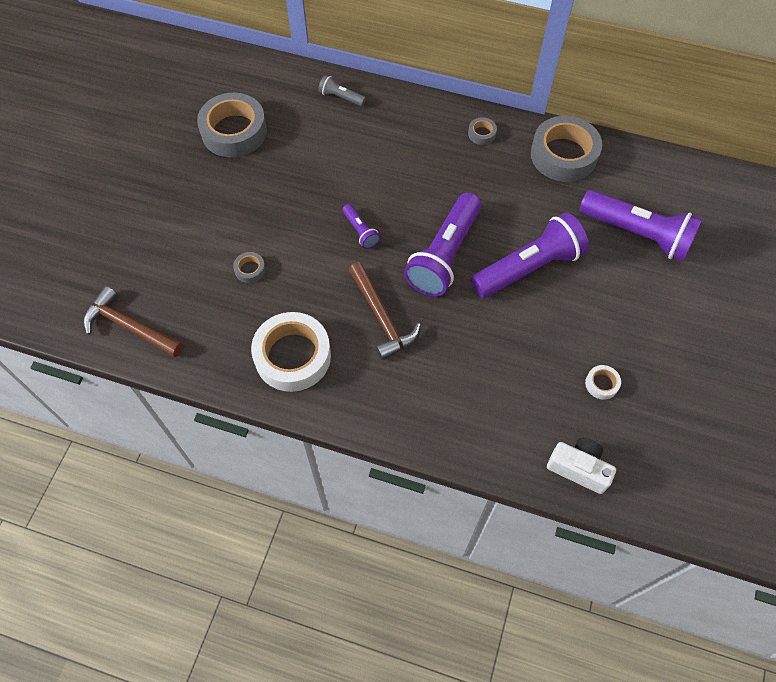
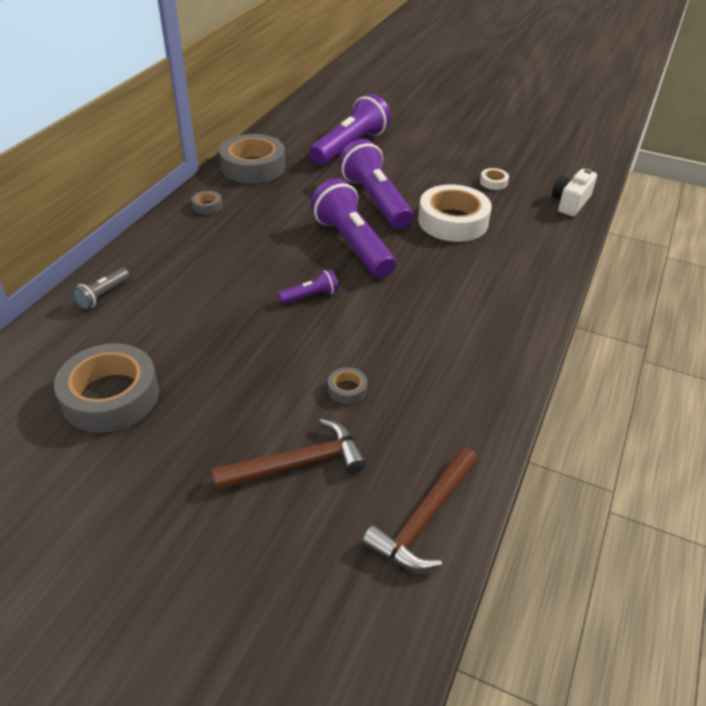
camera: 85 degrees left, 20 degrees down
white tape [251,312,331,392] -> white tape moved to [418,184,492,242]
brown hammer [349,262,421,360] -> brown hammer moved to [212,419,366,491]
purple flashlight [404,192,481,296] -> purple flashlight turned 150 degrees counterclockwise [310,178,396,278]

